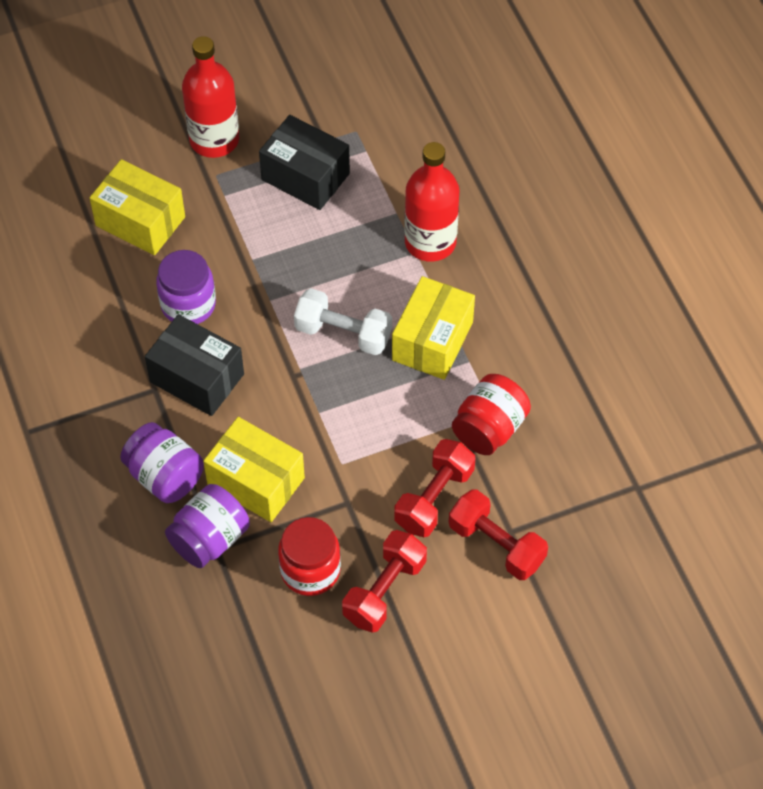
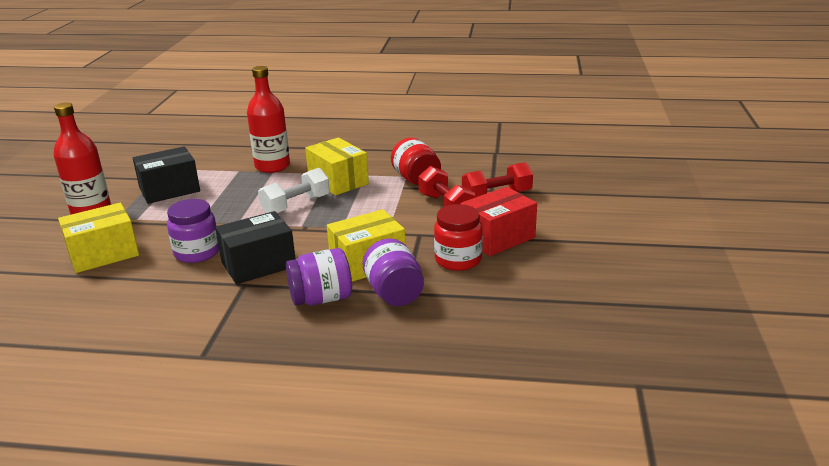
camera: 60 degrees left, 30 degrees down
red dumbbell [342,530,427,633] -> red box [461,187,537,256]

